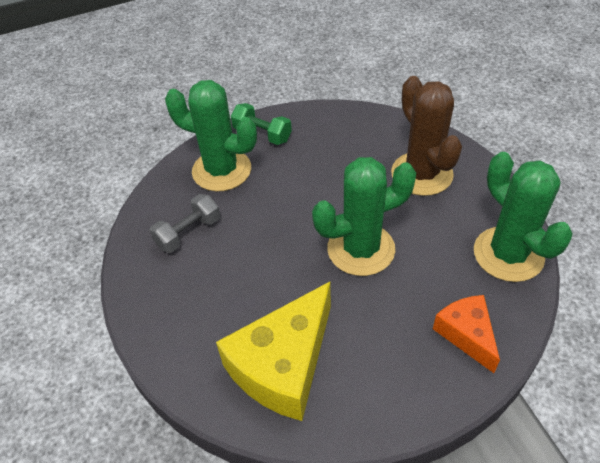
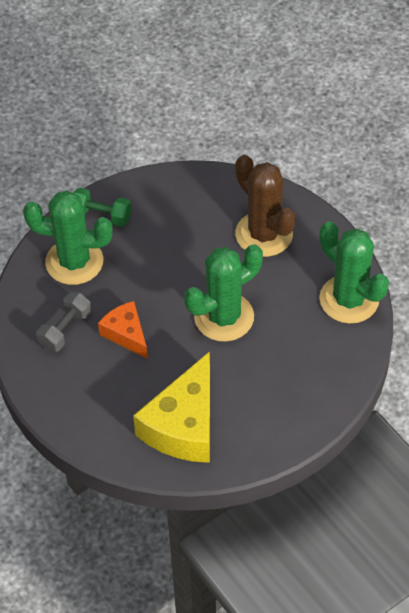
camera: 15 degrees left, 5 degrees up
orange cheese [433,295,500,373] -> orange cheese moved to [98,301,148,359]

